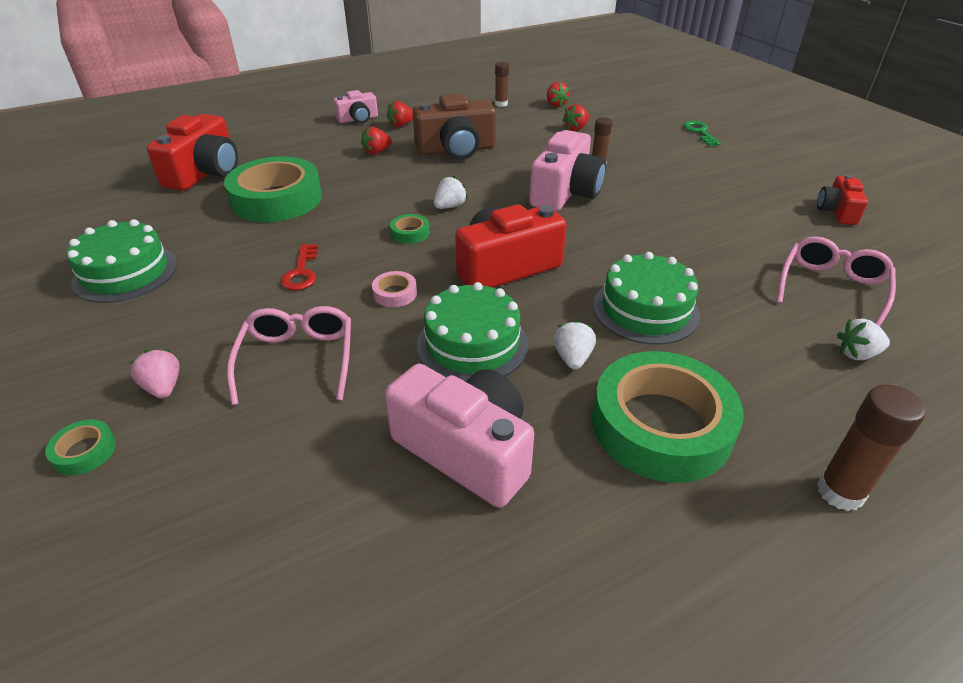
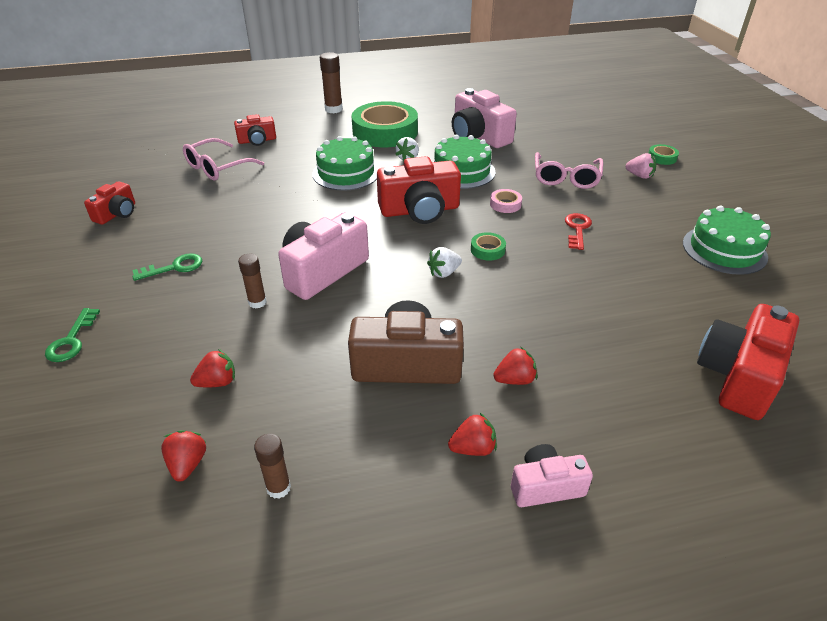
camera: 165 degrees left, 0 degrees up
pink strawberry [129,349,179,399] -> pink strawberry turned 45 degrees counterclockwise [625,153,656,179]
green tape [224,156,322,222] -> none
white strawberry [837,319,890,360] -> red camera [234,114,276,146]
none -> green key [132,253,202,281]

